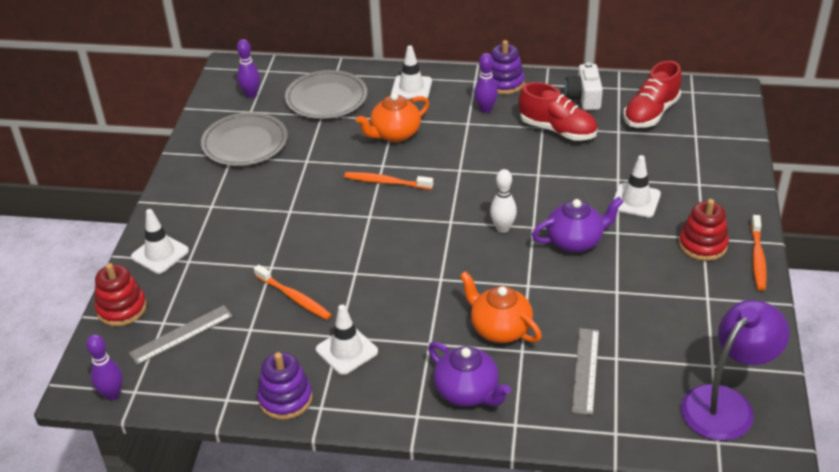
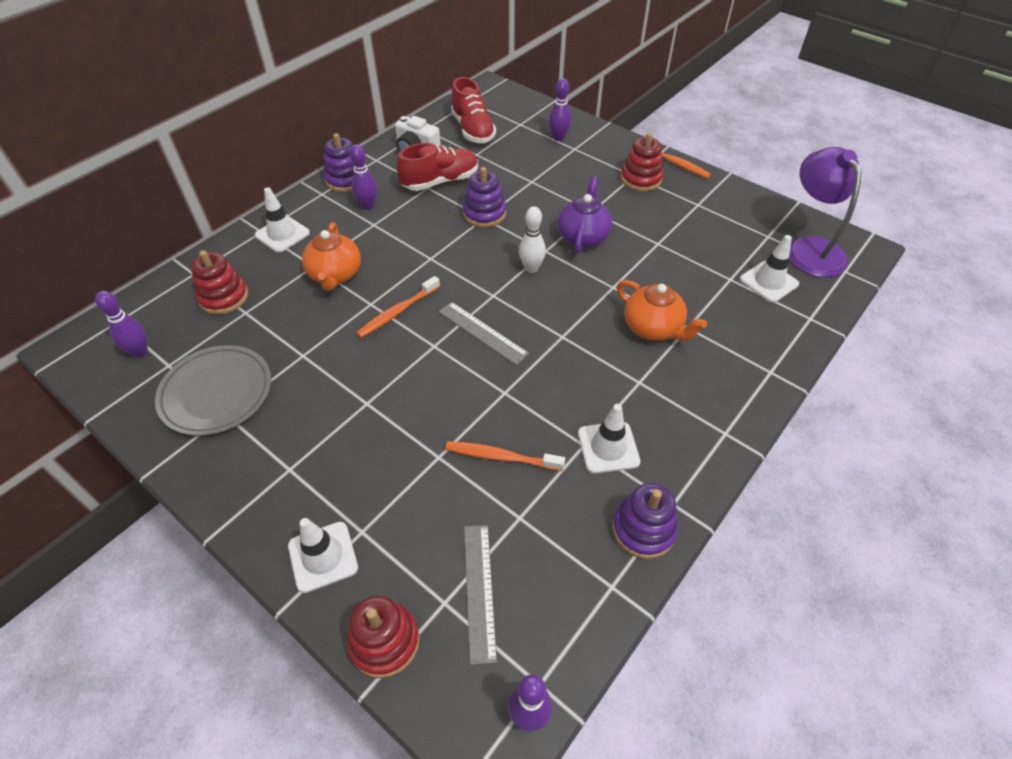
camera: 60 degrees left, 10 degrees up
orange toothbrush [254,265,332,320] -> orange toothbrush turned 150 degrees counterclockwise [445,441,565,471]
grey plate [285,70,367,119] -> red stacking toy [191,250,248,315]
purple teapot [428,342,511,407] -> none
orange teapot [460,271,542,343] -> orange teapot turned 120 degrees counterclockwise [617,280,707,341]
grey ruler [572,328,599,415] -> grey ruler moved to [439,302,529,365]
white traffic cone [613,155,661,218] -> white traffic cone moved to [740,235,799,303]
none -> purple stacking toy [463,167,506,227]
none -> purple bowling pin [549,78,571,141]

